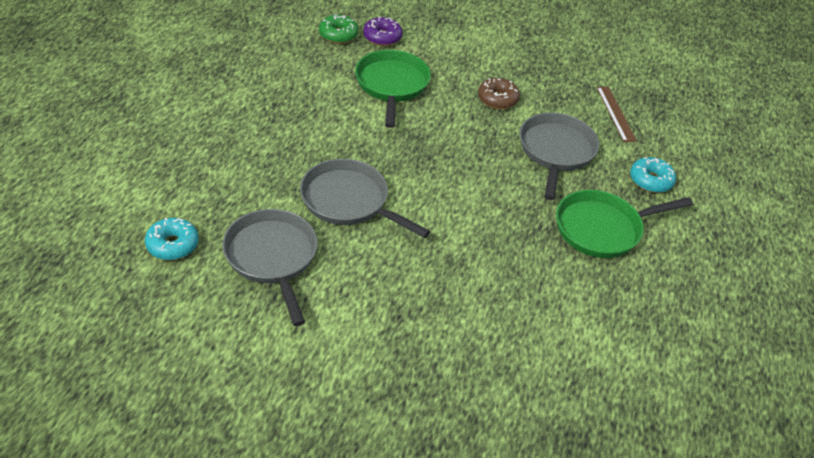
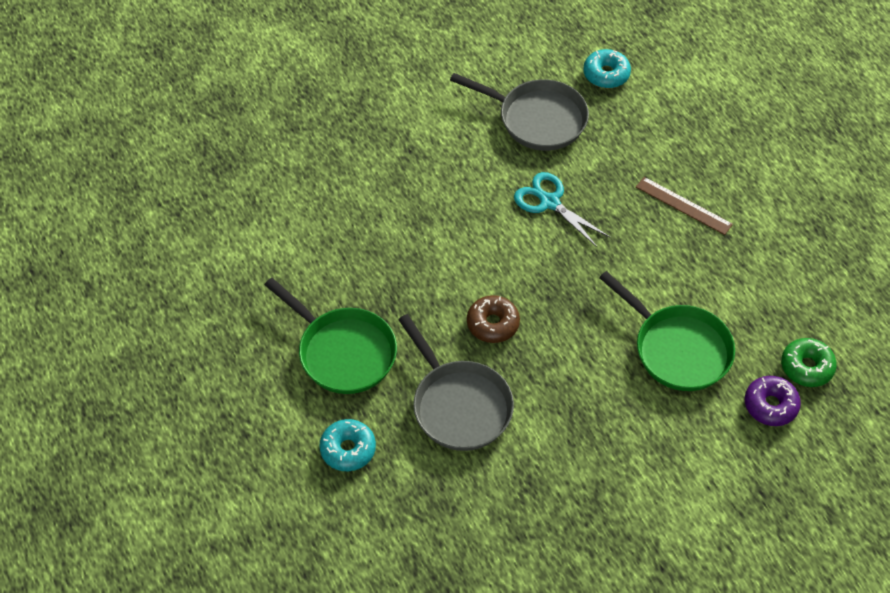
camera: 140 degrees right, 10 degrees up
grey pan [300,159,430,238] -> turquoise scissors [514,172,610,248]
brown donut [478,78,520,109] -> brown donut moved to [467,295,520,343]
green pan [556,190,693,258] -> green pan turned 105 degrees clockwise [265,278,397,394]
brown ruler [596,87,637,142] -> brown ruler moved to [636,177,733,235]

